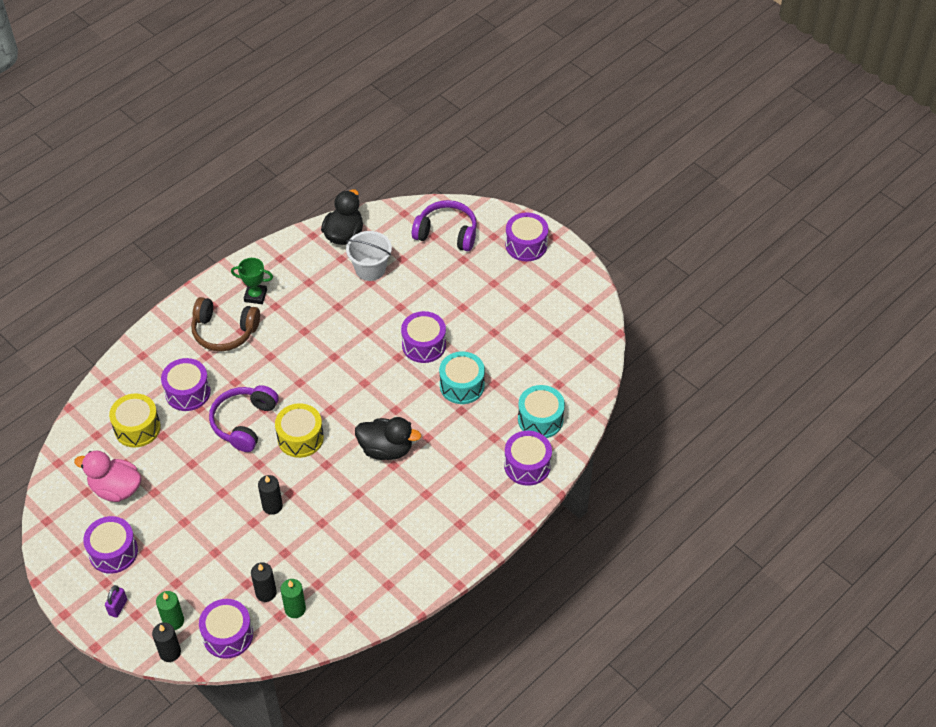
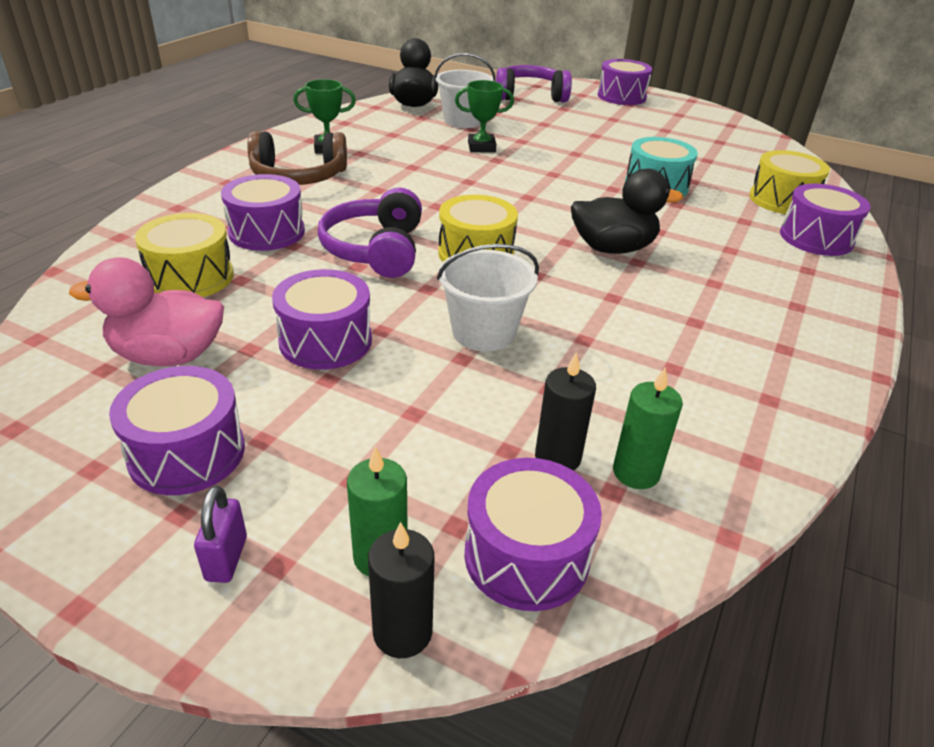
camera: 20 degrees left, 15 degrees down
black candle [258,475,283,515] -> white bucket [437,244,539,352]
purple drum [401,311,446,363] -> purple drum moved to [272,269,372,370]
turquoise drum [518,385,565,438] -> yellow drum [749,150,830,214]
none -> green trophy [455,80,514,152]

